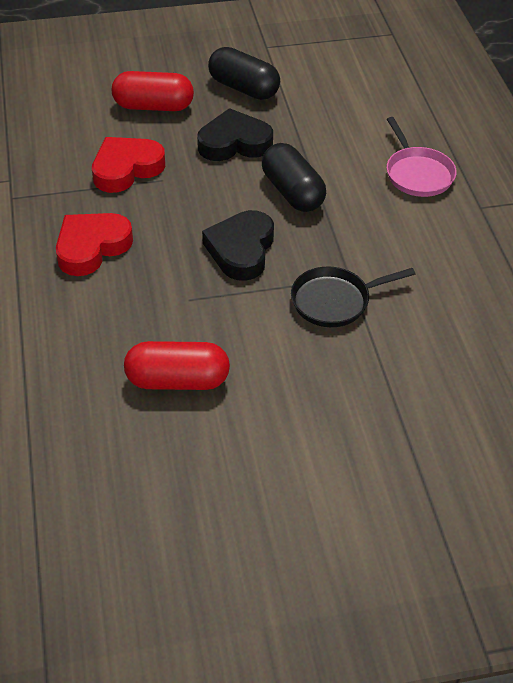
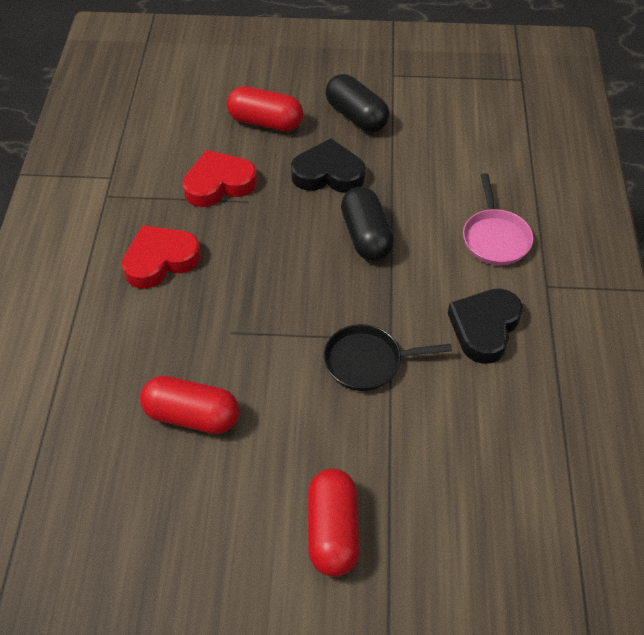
camera: 15 degrees right, 5 degrees up
black heart [202,210,274,281] -> black heart moved to [448,288,523,364]
none -> red capsule [308,469,360,577]

